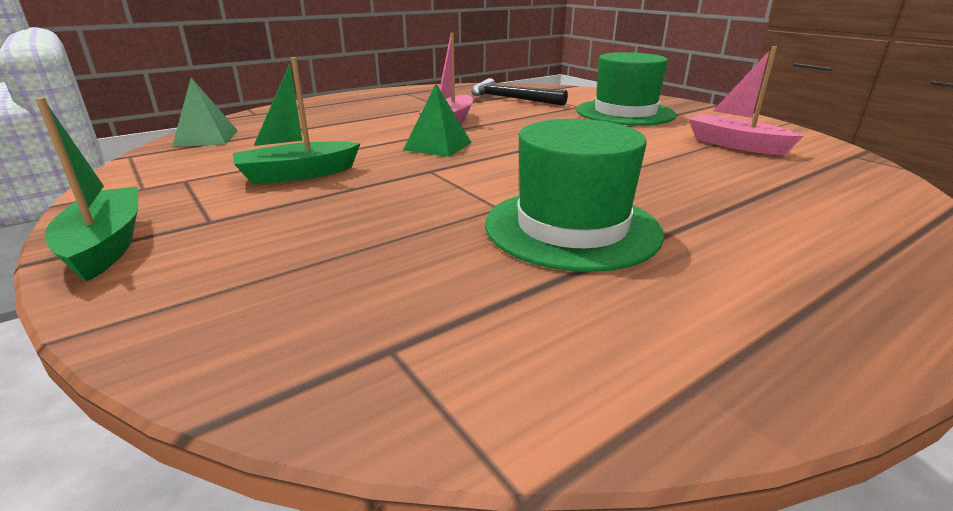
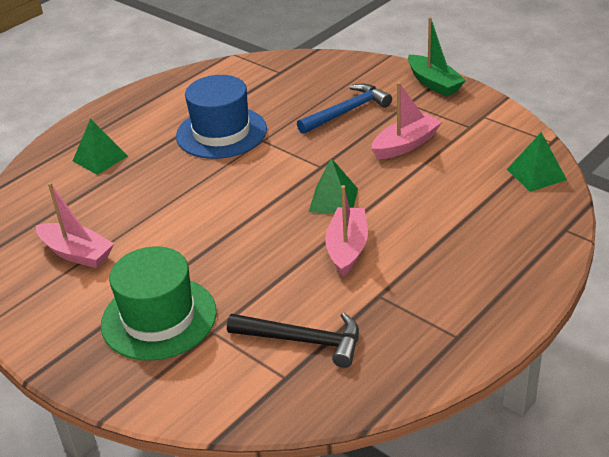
camera: 170 degrees right, 10 degrees up
green boat [233,57,361,185] -> pink boat [371,82,442,159]
green hat [485,119,664,272] -> blue hat [176,75,267,159]
none -> green pyramid [73,118,128,175]
none -> blue hammer [297,84,392,134]

